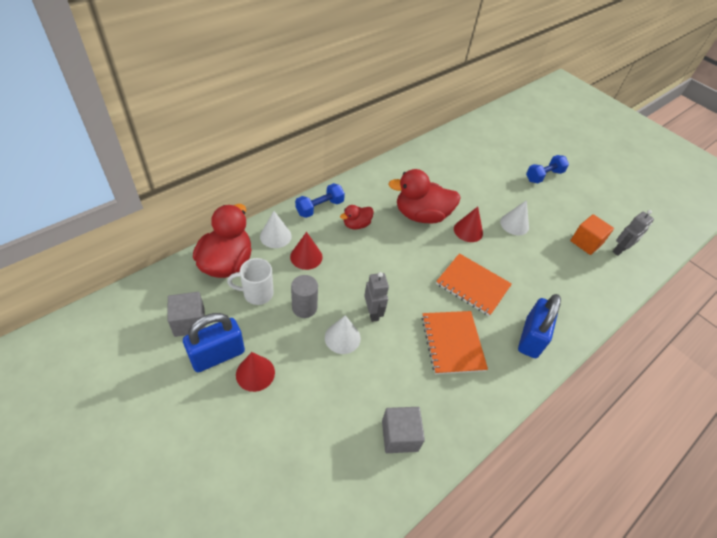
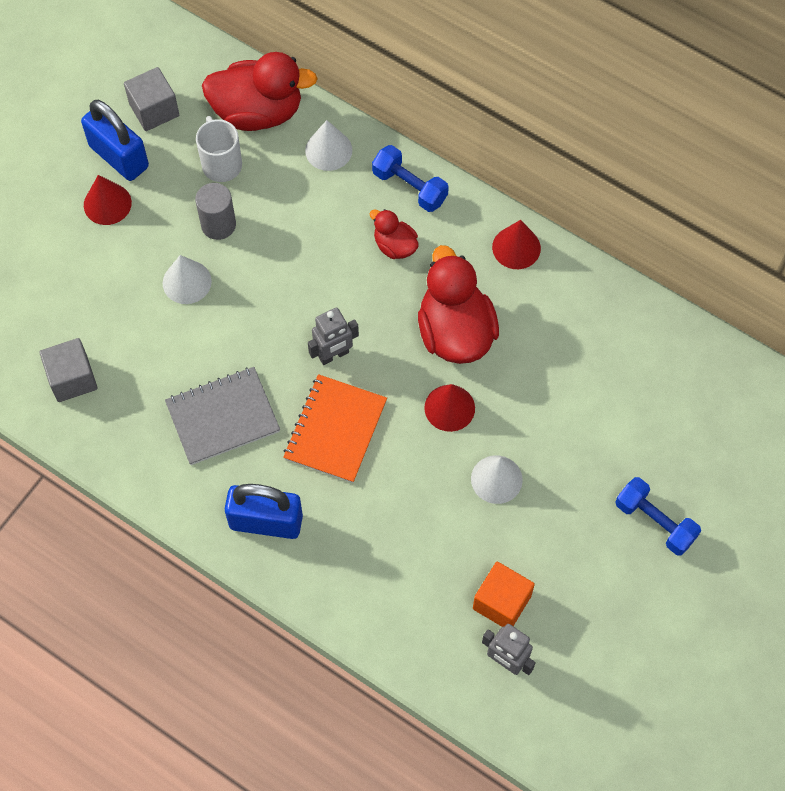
camera: 80 degrees right, 15 degrees up
red cone [290,232,323,270] -> red cone moved to [492,220,541,269]
grey robot [364,272,389,322] -> grey robot moved to [308,307,359,365]
orange notebook [421,311,488,374] -> grey notebook [165,367,280,465]

